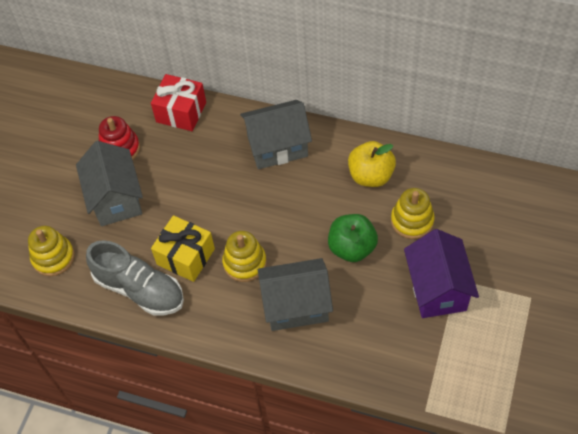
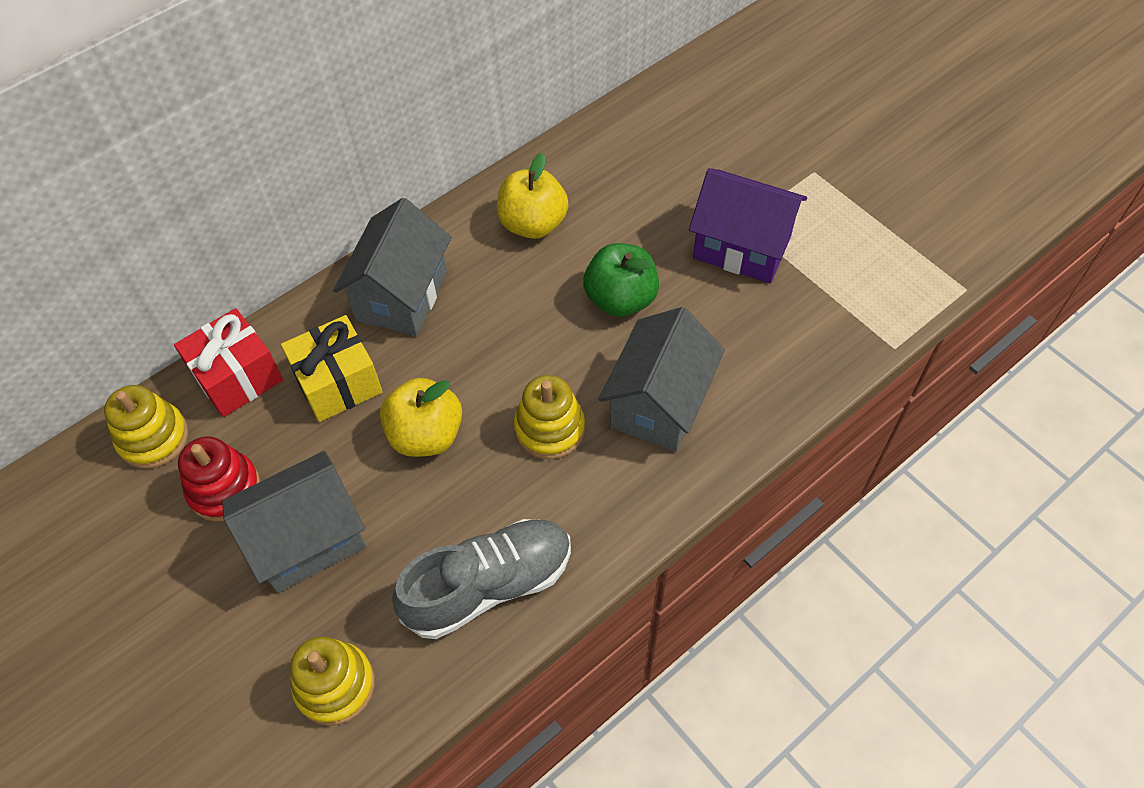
camera: 60 degrees left, 0 degrees up
grey house [76,141,143,226] -> grey house turned 45 degrees counterclockwise [222,451,366,593]
yellow gift [151,215,215,282] -> yellow gift moved to [281,315,383,422]
yellow stacking toy [391,188,435,239] -> yellow stacking toy moved to [104,385,188,469]
none -> yellow apple [380,378,462,457]

